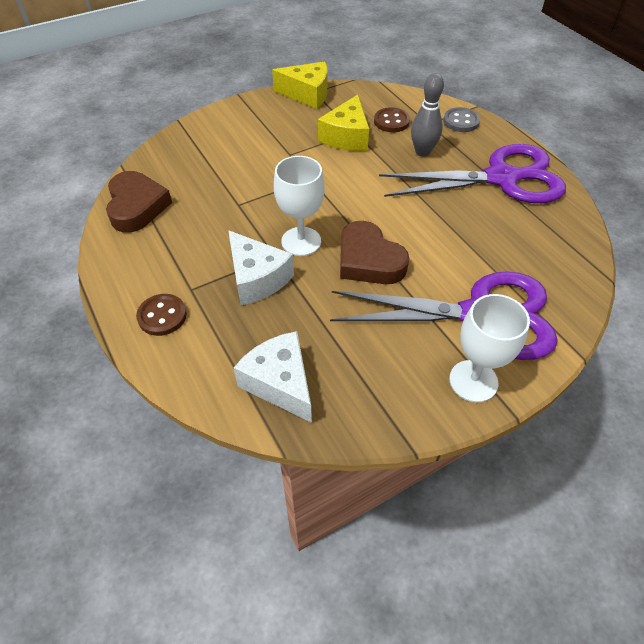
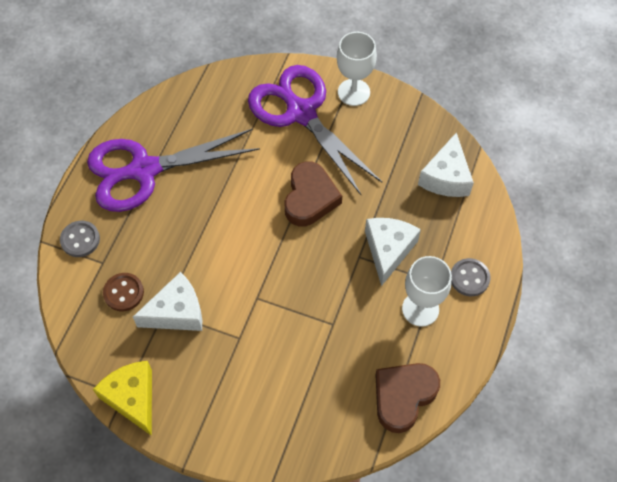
camera: 130 degrees left, 10 degrees up
brown button [136,294,187,336] -> grey button [451,258,491,296]
white goblet [274,156,325,256] -> white goblet moved to [402,256,452,327]
yellow cheese [318,95,369,151] -> white cheese [133,272,202,331]
purple scissors [379,144,566,203] -> purple scissors turned 60 degrees counterclockwise [87,129,260,212]
grey bowling pin [411,73,444,157] -> none

